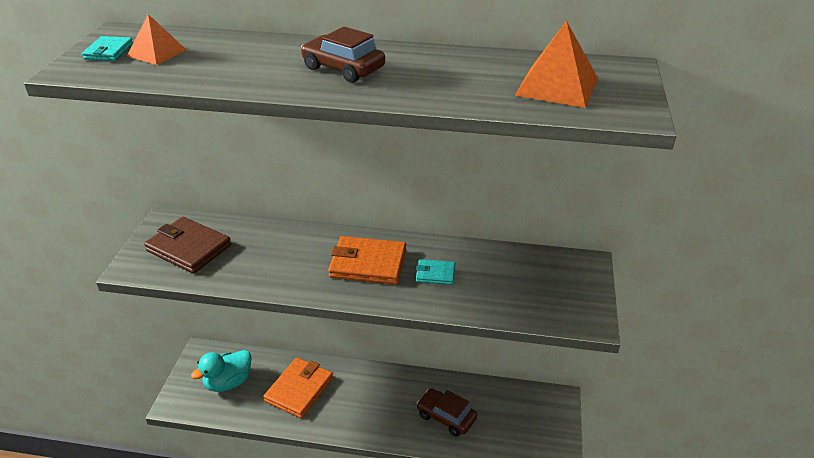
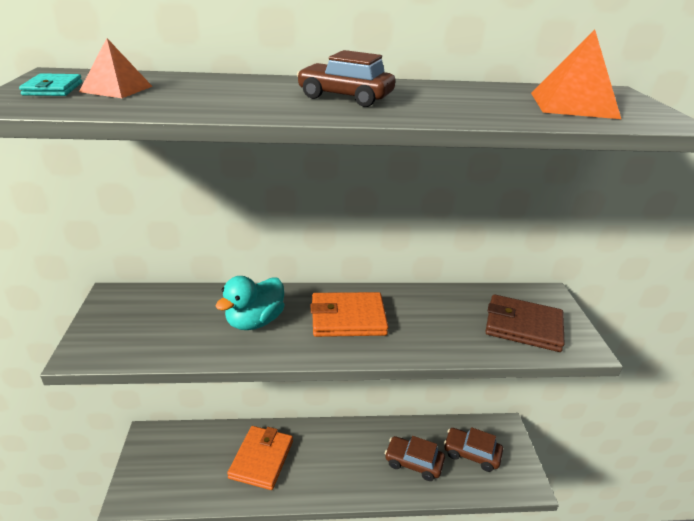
camera: 15 degrees left, 5 degrees down
brown wallet [144,217,231,274] -> brown wallet moved to [486,294,565,352]
turquoise duck [191,350,252,392] -> turquoise duck moved to [216,276,284,330]
turquoise wallet [416,259,455,285] -> none
none -> brown car [444,427,503,472]

